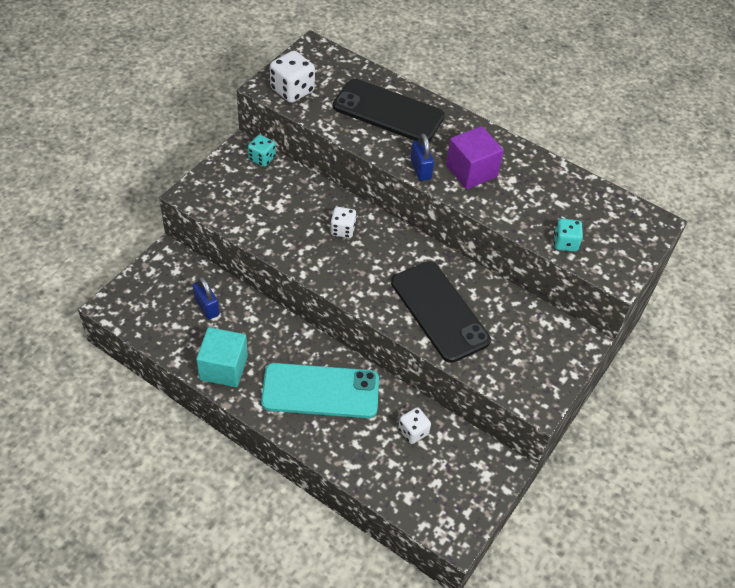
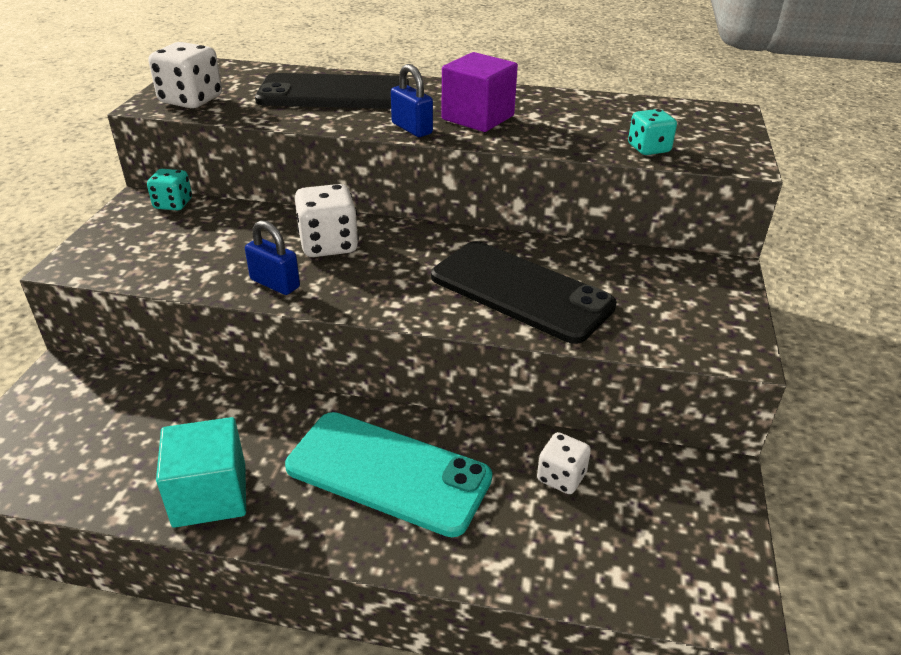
camera: 20 degrees left, 15 degrees down
blue padlock [193,277,220,319] -> blue padlock moved to [245,220,300,295]
turquoise phone [261,363,379,418] -> turquoise phone turned 45 degrees clockwise [285,412,492,537]
white dice [330,207,357,238] -> white dice [295,184,359,257], size x1.58

